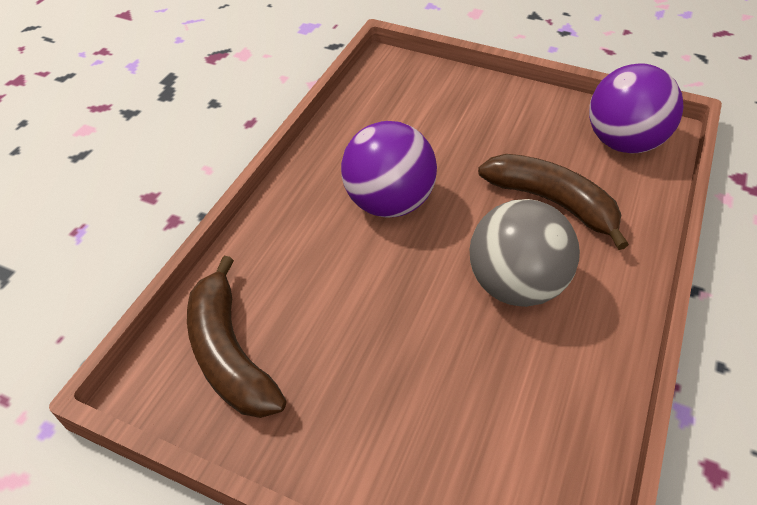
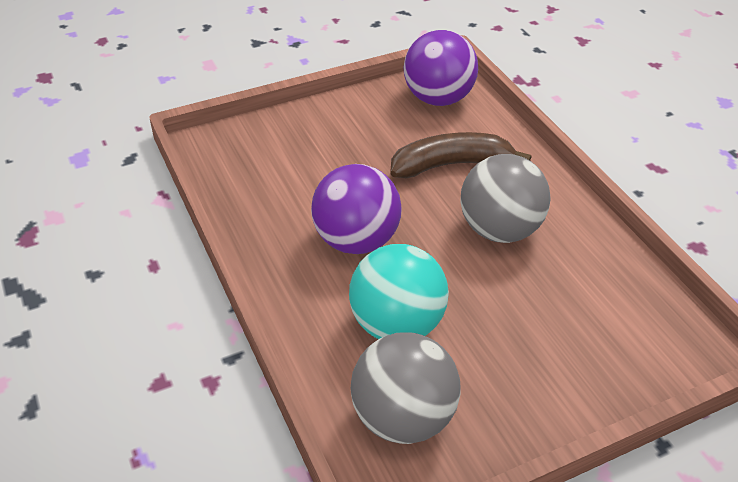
camera: 50 degrees left, 5 degrees down
brown banana [187,256,286,418] -> grey ball [351,332,461,444]
none -> turquoise ball [349,244,449,339]

